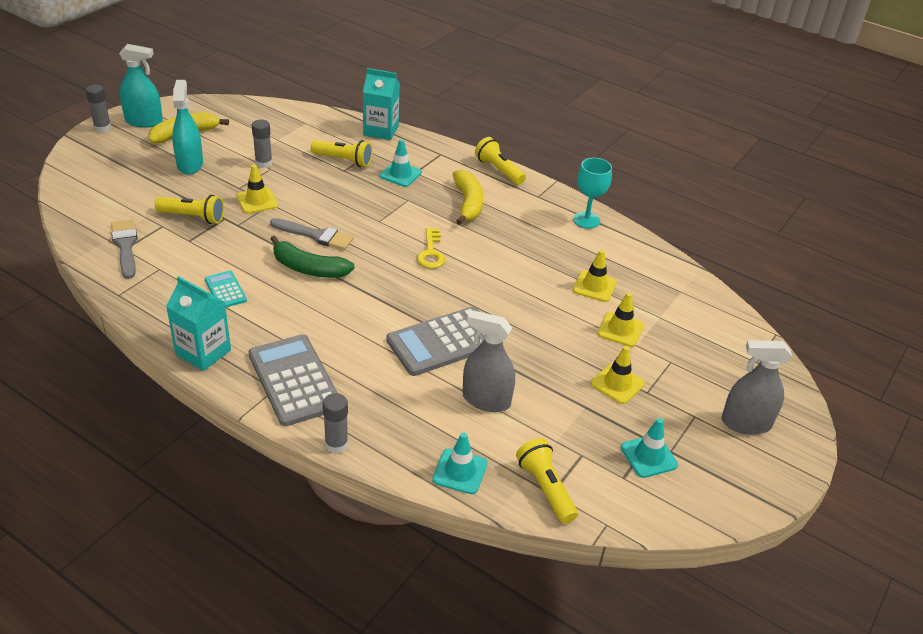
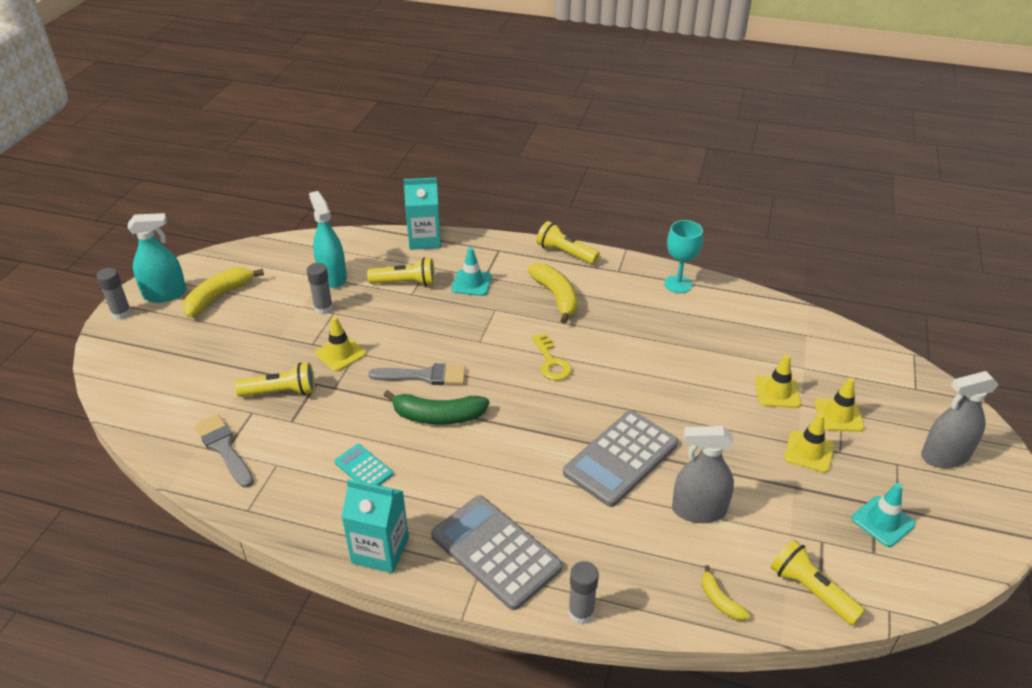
camera: 15 degrees left, 0 degrees up
turquoise spray bottle [172,80,203,175] -> turquoise spray bottle moved to [309,191,347,288]
turquoise traffic cone [432,433,487,494] -> yellow banana [702,565,750,621]
yellow traffic cone [573,250,617,302] -> yellow traffic cone moved to [815,378,865,432]

